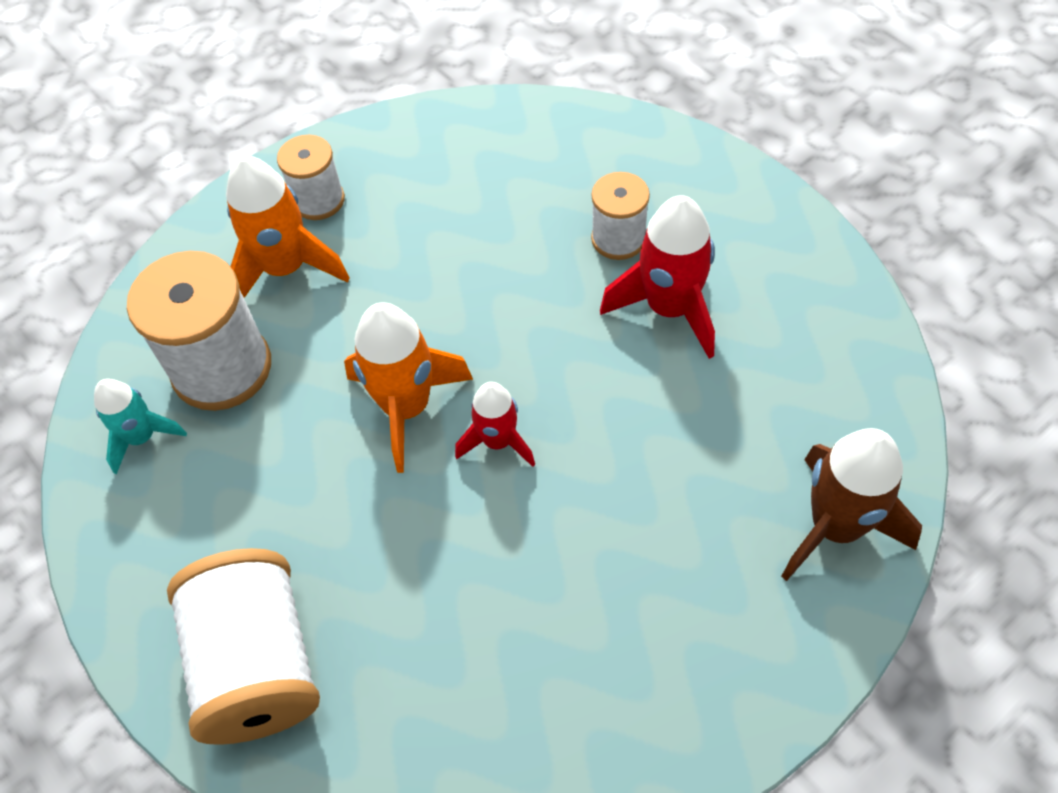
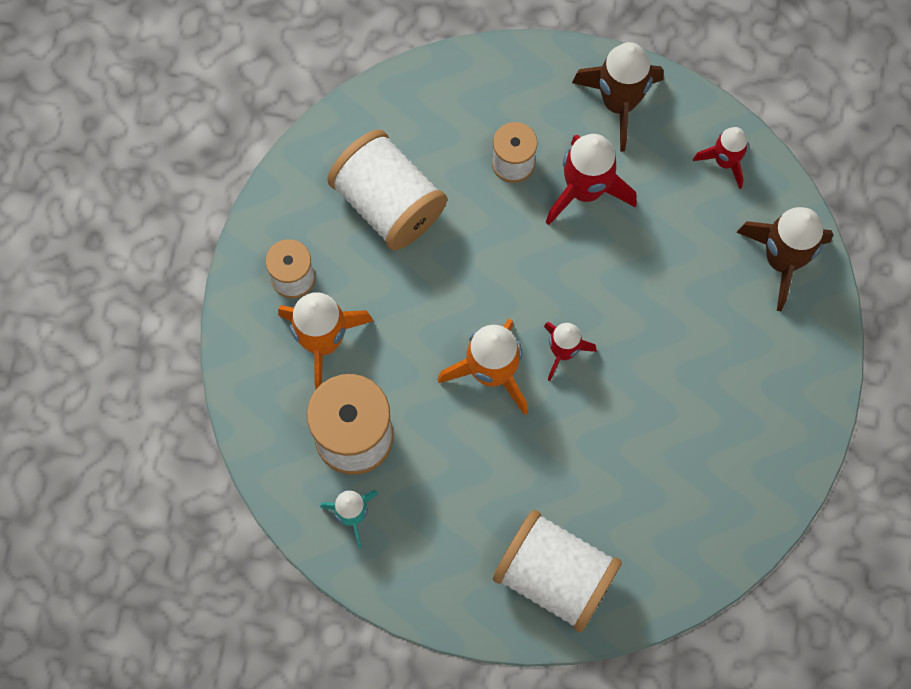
camera: 45 degrees left, 15 degrees up
none -> white spool [327,129,447,250]
none -> brown rocket [572,42,664,152]
none -> red rocket [693,127,749,189]

